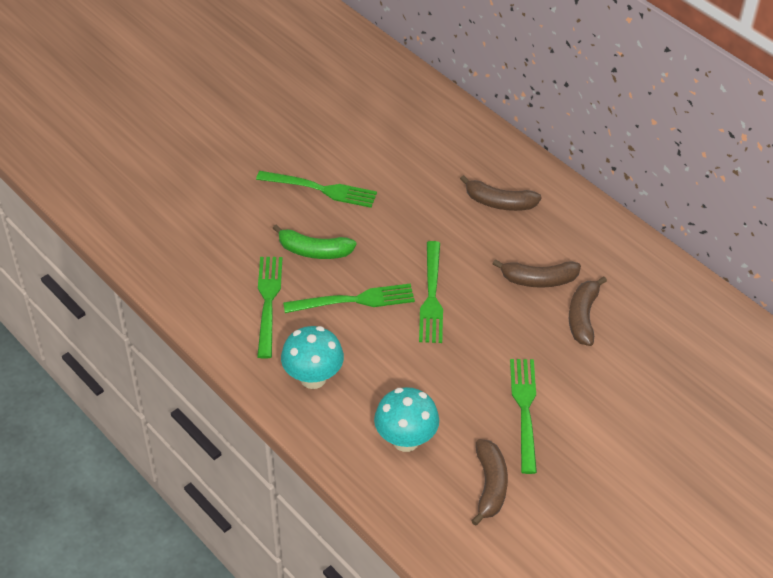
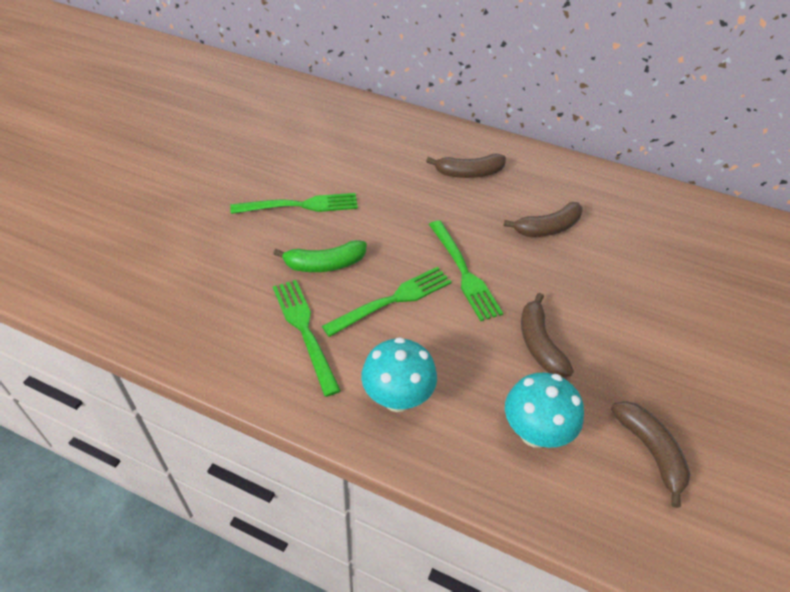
camera: 25 degrees left, 0 degrees up
green fork [510,359,537,474] -> none
brown banana [569,276,607,346] -> brown banana moved to [521,293,574,377]

